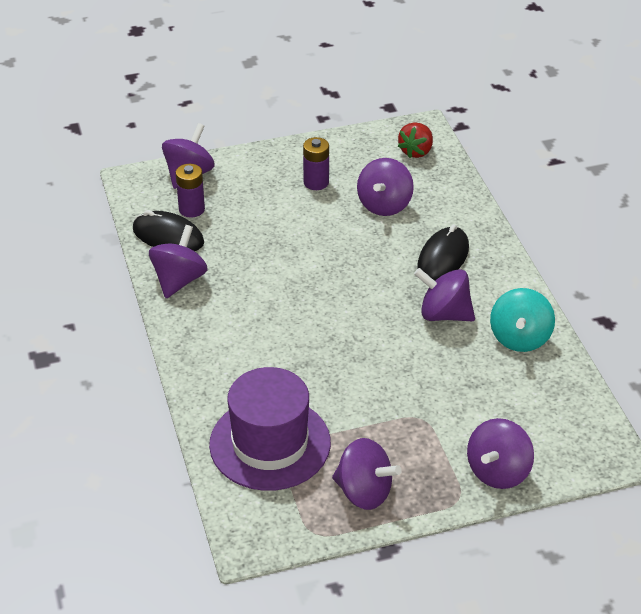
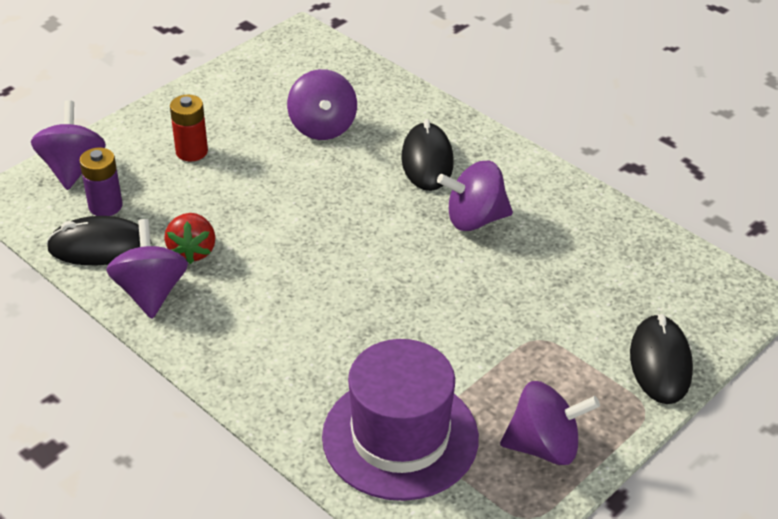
camera: 30 degrees left, 0 degrees up
purple battery [303,137,329,190] -> none
red strawberry [398,122,433,158] -> red strawberry moved to [164,213,216,264]
purple spinning top [467,418,534,489] -> black mouse [630,314,693,404]
turquoise spinning top [490,288,555,352] -> none
none -> red battery [170,95,208,162]

